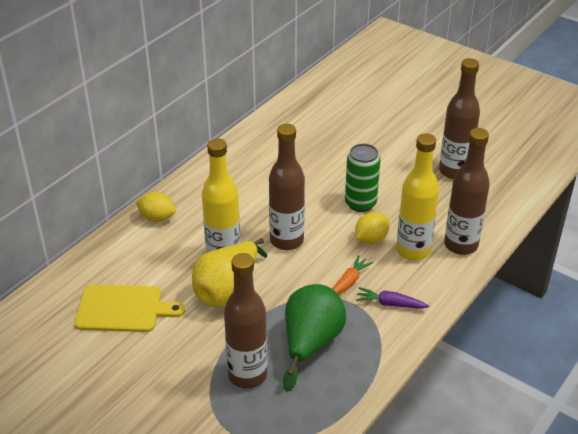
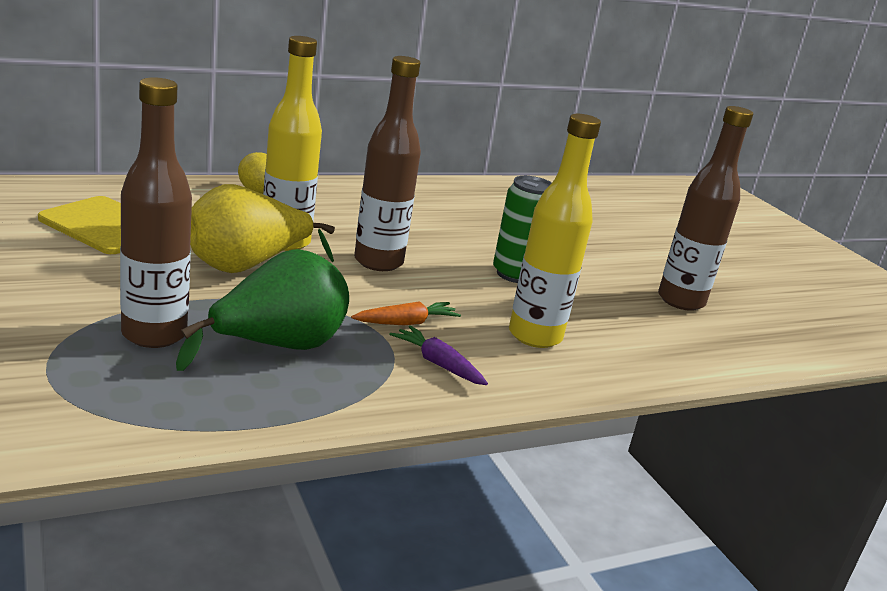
camera: 25 degrees right, 15 degrees down
yellow lemon [355,212,390,244] -> none
brown bottle [444,128,490,255] -> none

